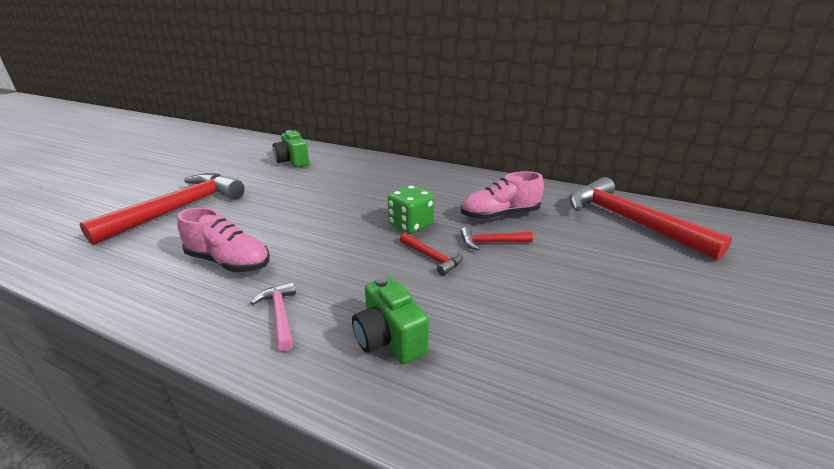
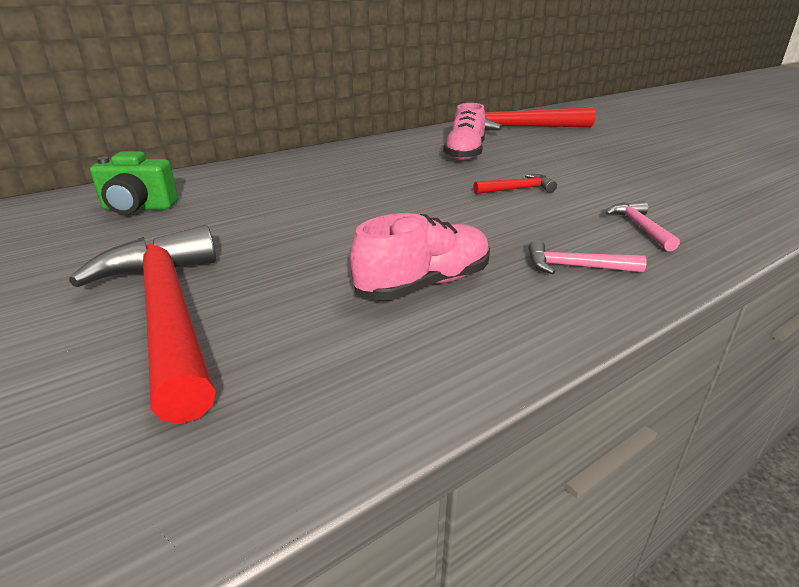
camera: 60 degrees left, 0 degrees up
green camera [352,277,429,364] -> pink hammer [605,201,680,251]
green dice [388,185,434,234] -> none
red hammer [461,227,533,250] -> none

